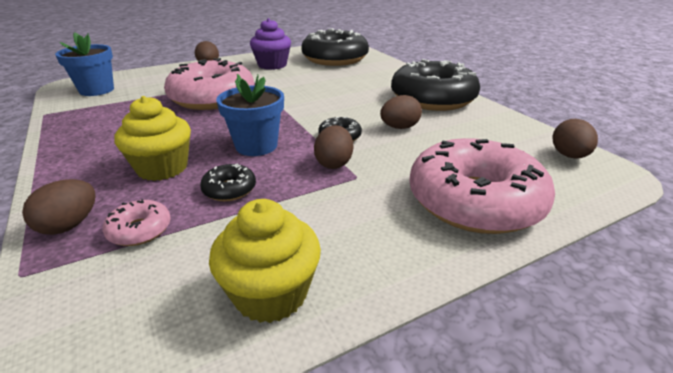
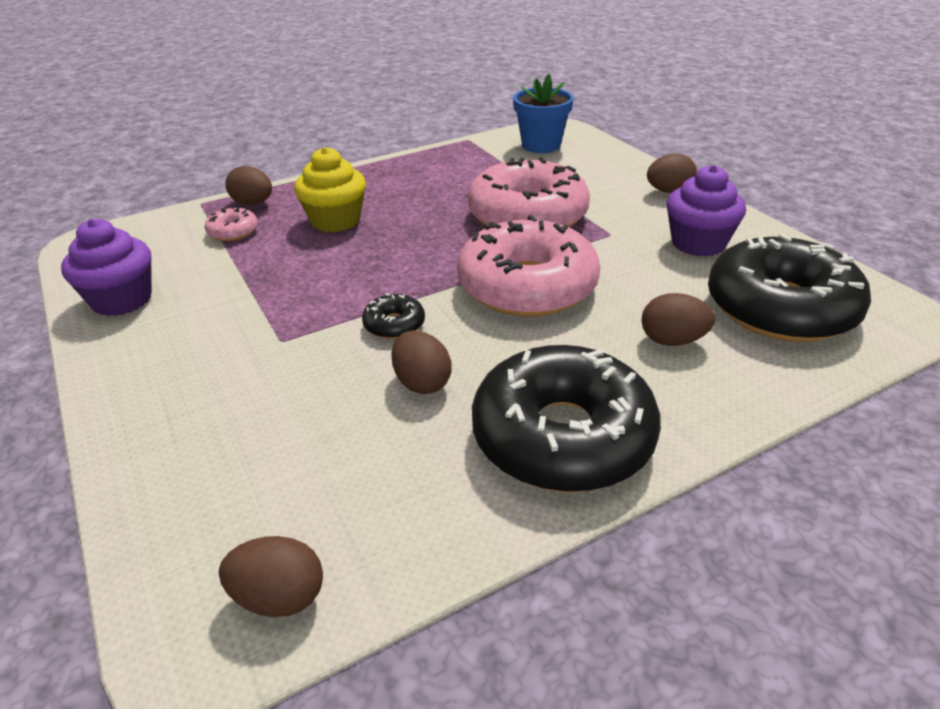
camera: 90 degrees right, 5 degrees up
black donut [200,163,256,201] -> none
yellow cupcake [209,199,321,323] -> purple cupcake [61,219,152,316]
blue flower pot [216,74,284,156] -> none
brown egg [314,125,353,169] -> brown egg moved to [641,293,715,346]
pink donut [409,138,555,234] -> pink donut moved to [457,215,600,317]

